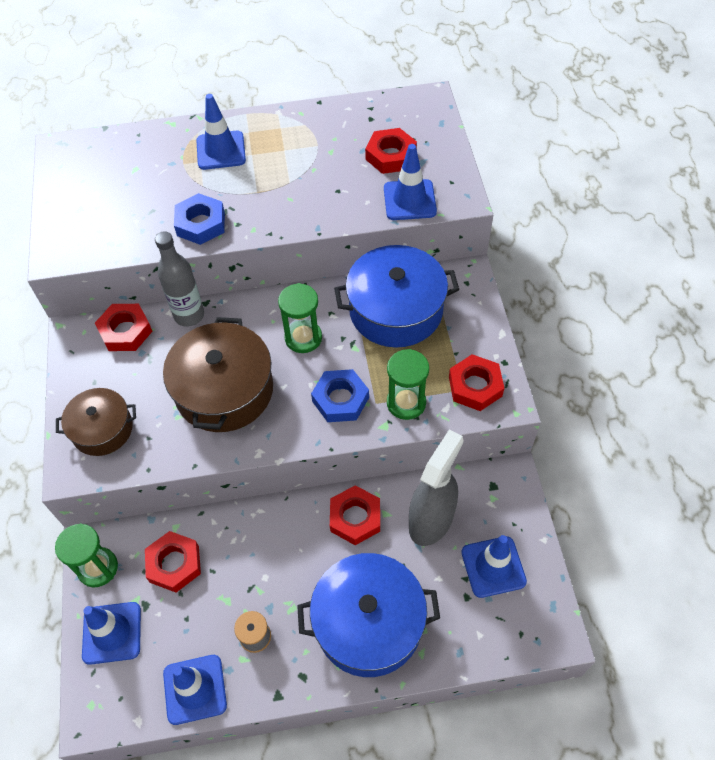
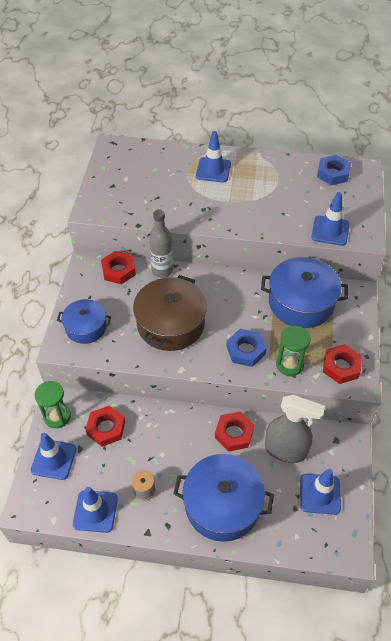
camera: 15 degrees right, 5 degrees down
brown pot [56,388,136,456] -> blue pot [57,299,111,344]
blue nut [174,193,225,245] -> blue nut moved to [317,155,351,185]
green hourglass [278,283,322,353] -> none
red nut [365,128,417,174] -> none
grey spray bottle [409,430,464,546] -> grey spray bottle turned 60 degrees clockwise [265,395,325,463]

